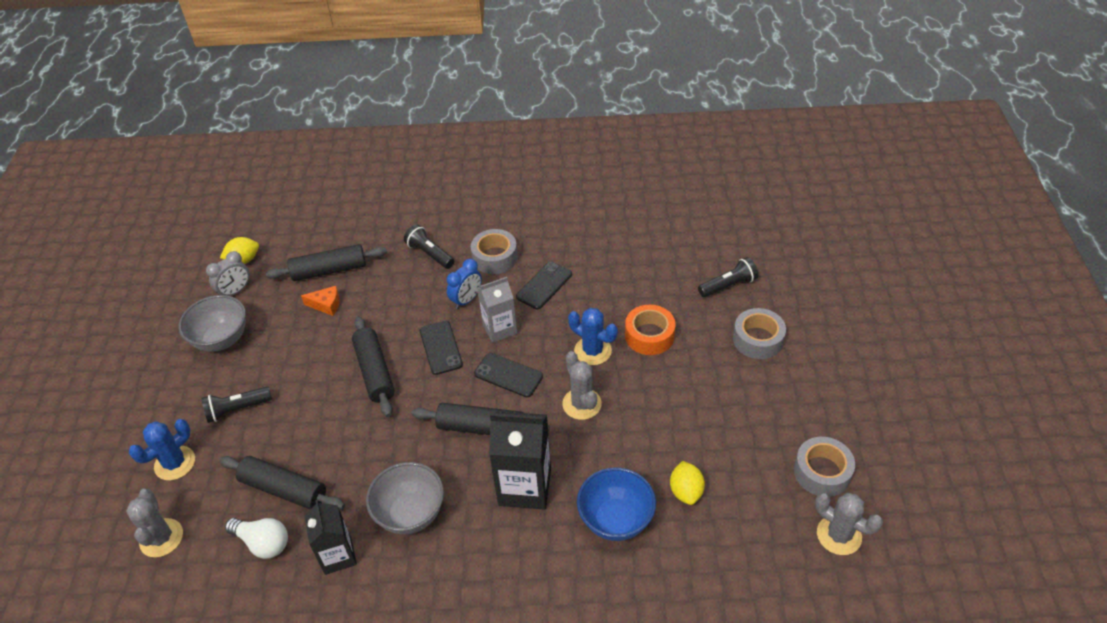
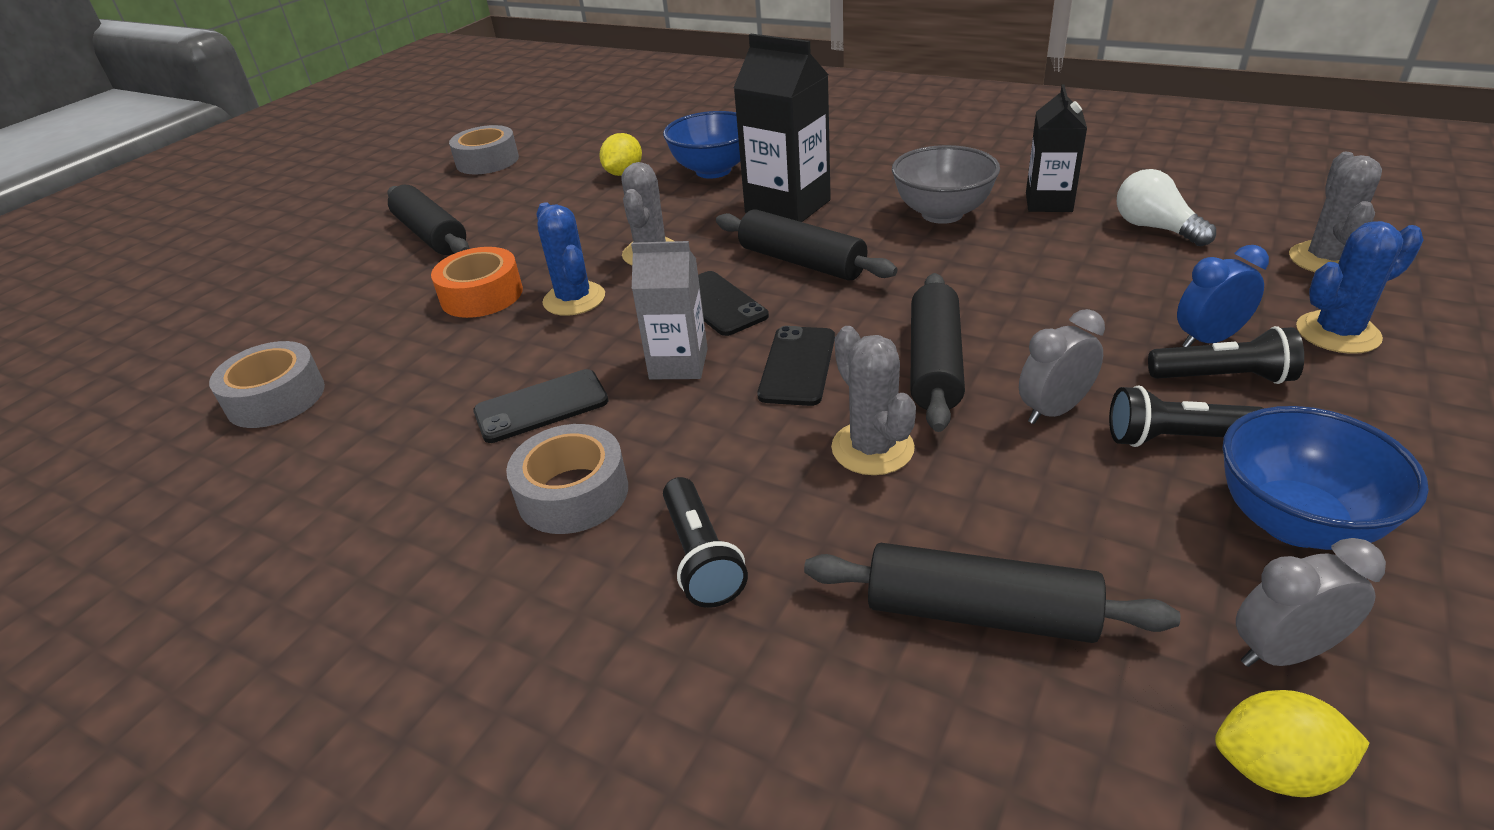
camera: 150 degrees left, 10 degrees down
grey bowl [179,295,246,352] -> blue bowl [1222,406,1429,550]
black rolling pin [219,456,345,510] -> black rolling pin moved to [387,185,469,255]
orange cheese [301,286,340,316] -> none
blue clock [447,259,482,309] -> blue clock moved to [1177,245,1269,347]
black flashlight [698,257,758,297] -> black flashlight moved to [1109,385,1264,447]
grey tape [733,308,786,359] -> grey tape moved to [209,341,325,428]
grey cactus [815,493,883,555] -> grey cactus moved to [831,326,916,475]
none -> grey clock [1019,309,1105,424]

